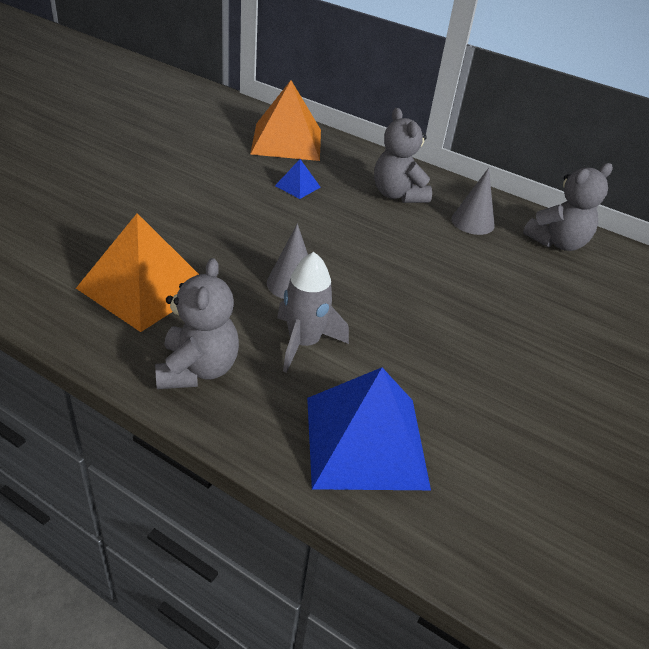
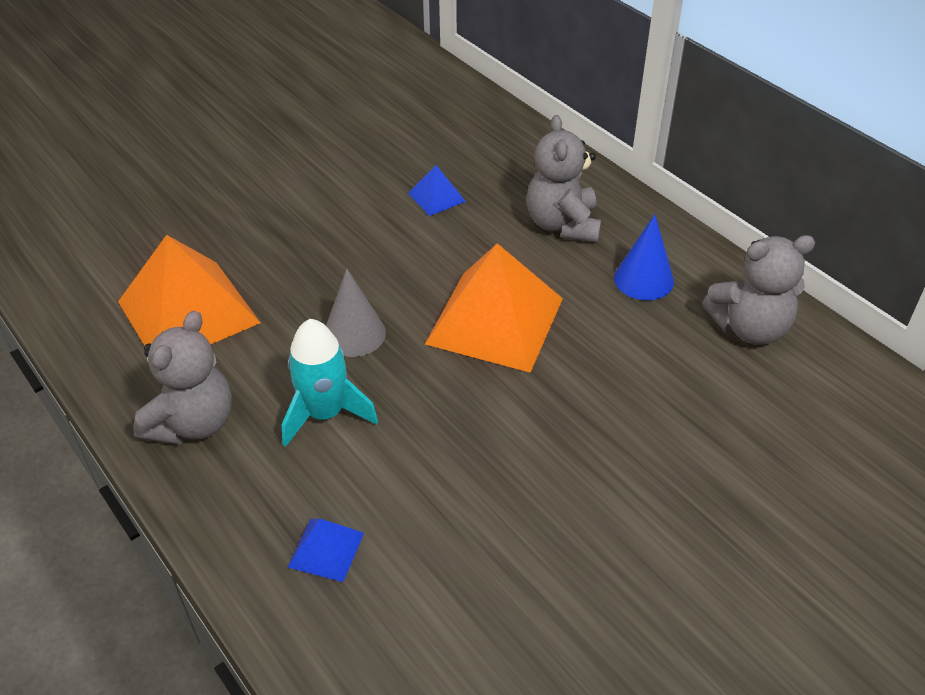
camera: 25 degrees right, 5 degrees up
orange pyramid [250,80,321,161] -> orange pyramid moved to [425,243,563,373]
grey rocket [277,252,349,373] -> turquoise rocket [282,319,378,447]
blue pyramid [307,367,431,490] -> blue pyramid [288,519,364,582], size x0.44
grey cone [451,168,495,235] -> blue cone [614,215,674,300]

